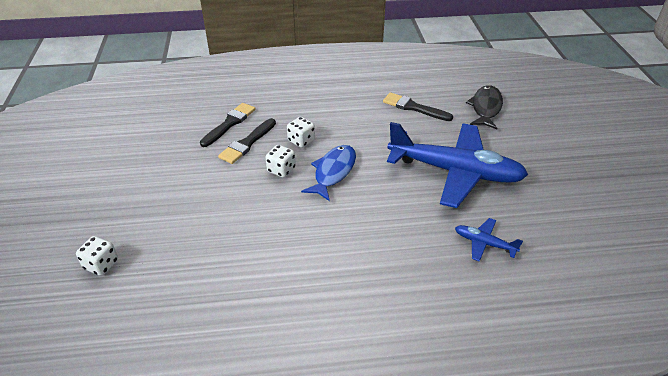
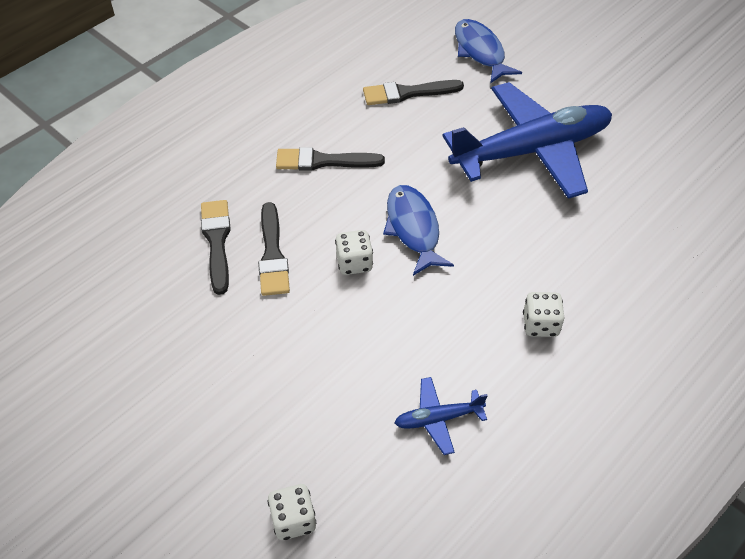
camera: 40 degrees left, 10 degrees up
white dice [287,117,315,148] -> white dice moved to [523,292,564,337]
blue plane [455,218,523,262] -> blue plane moved to [395,377,488,455]
black fish [466,85,503,129] -> blue fish [455,19,522,84]
none -> black brush [276,147,385,171]

